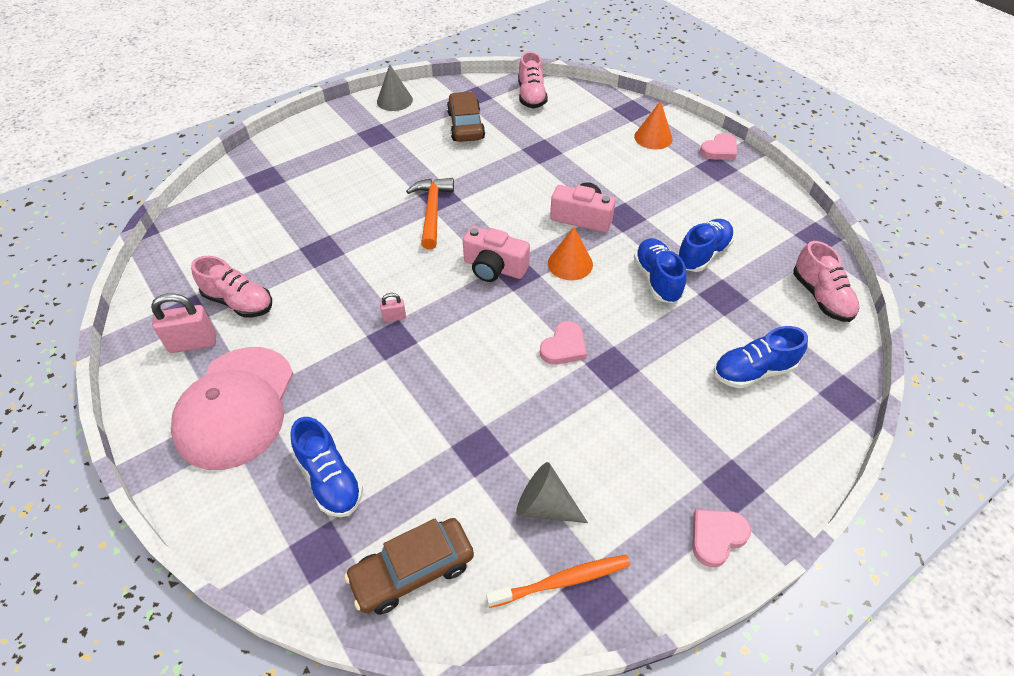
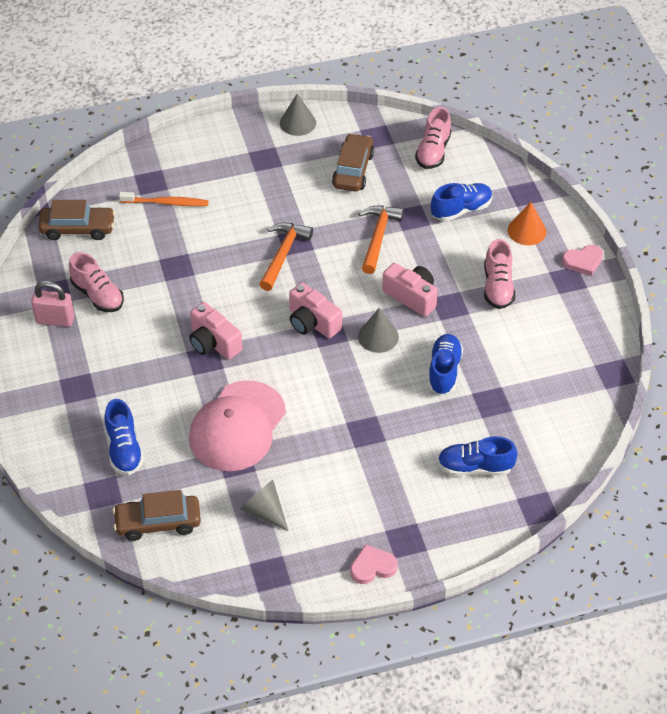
camera: 20 degrees right, 0 degrees up
pink cap [171,347,294,470] -> pink cap moved to [189,380,286,471]
pink padlock [380,293,406,322] -> pink camera [189,302,243,360]
orange toothbrush [486,555,630,608] -> orange toothbrush moved to [119,192,208,206]
pink heart [540,321,587,365] -> none
orange cone [548,227,593,280] -> grey cone [358,308,399,353]
blue shoe [677,219,734,272] -> blue shoe moved to [431,183,493,222]
pink shoe [793,241,859,322] -> pink shoe moved to [484,239,515,309]
none -> brown car [38,200,115,240]
none -> orange hammer [359,206,404,274]

